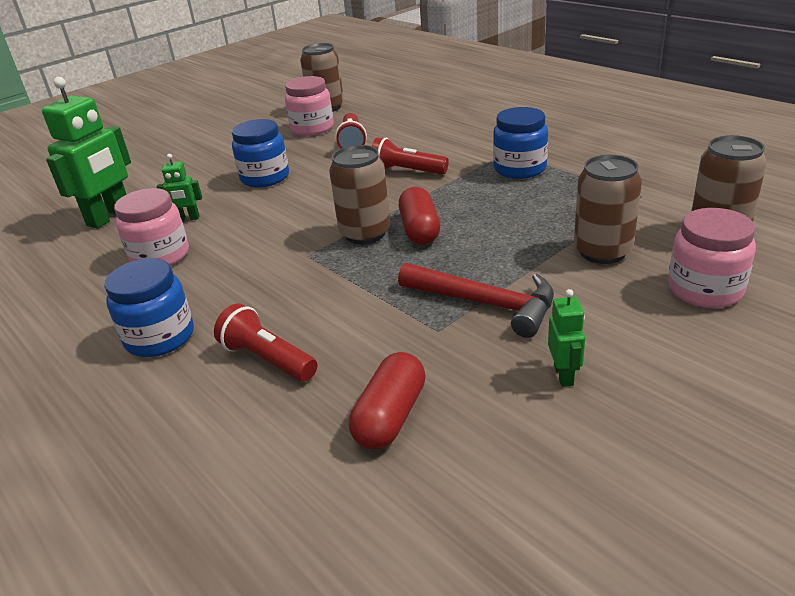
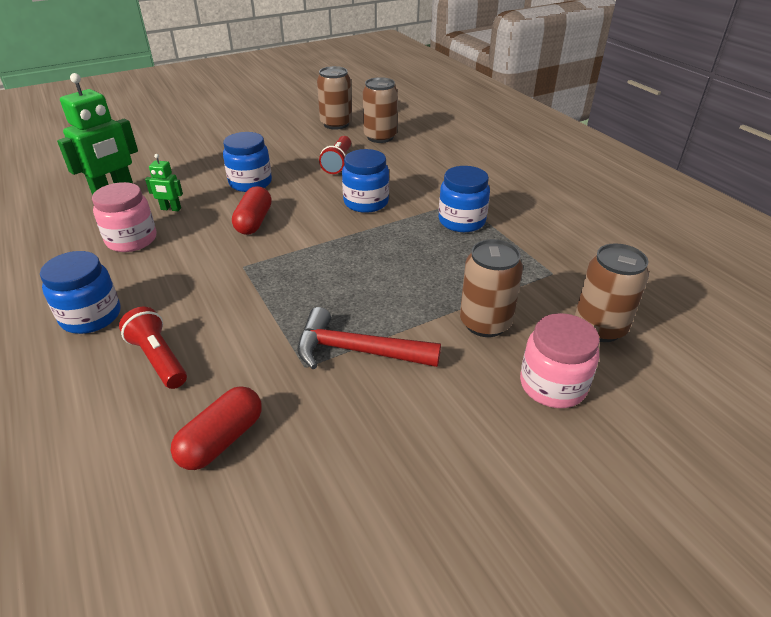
camera: 10 degrees right, 5 degrees up
pink jar [285,76,334,136] -> none
brown can [329,145,391,244] -> brown can moved to [363,77,398,143]
red flashlight [372,138,449,175] -> blue jar [342,149,389,213]
red hammer [398,263,554,338] -> red hammer turned 150 degrees clockwise [297,307,441,369]
red capsule [399,187,440,244] -> red capsule moved to [232,186,272,235]
green robot [548,289,585,387] -> none

